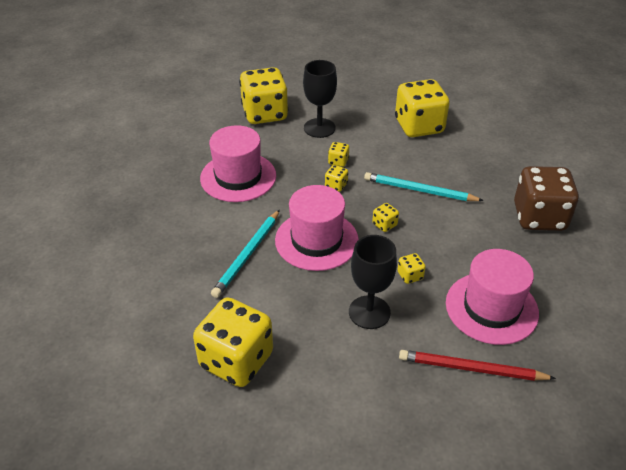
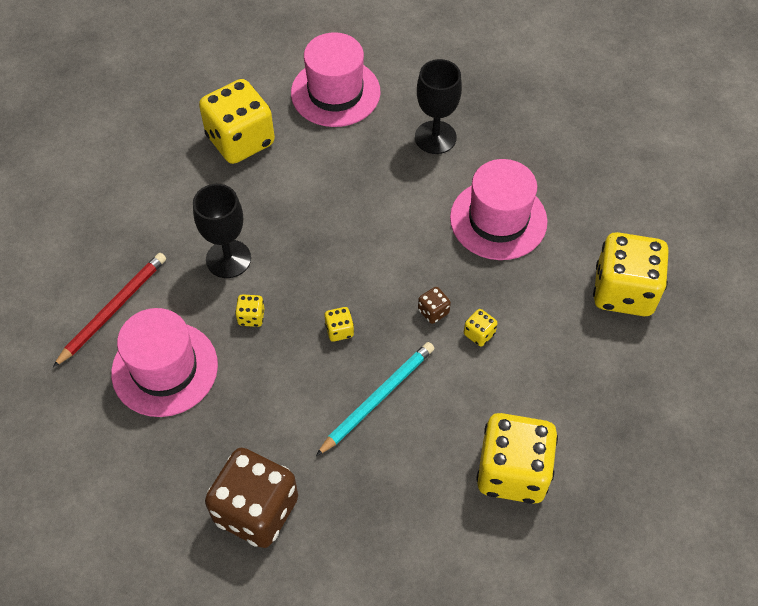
camera: 115 degrees right, 15 degrees up
turquoise pencil [211,210,280,298] -> none
pink hat [275,185,359,271] -> pink hat moved to [291,32,381,127]
black goblet [303,60,337,138] -> black goblet moved to [415,59,462,154]
yellow dice [325,165,348,192] -> brown dice [418,287,451,324]

